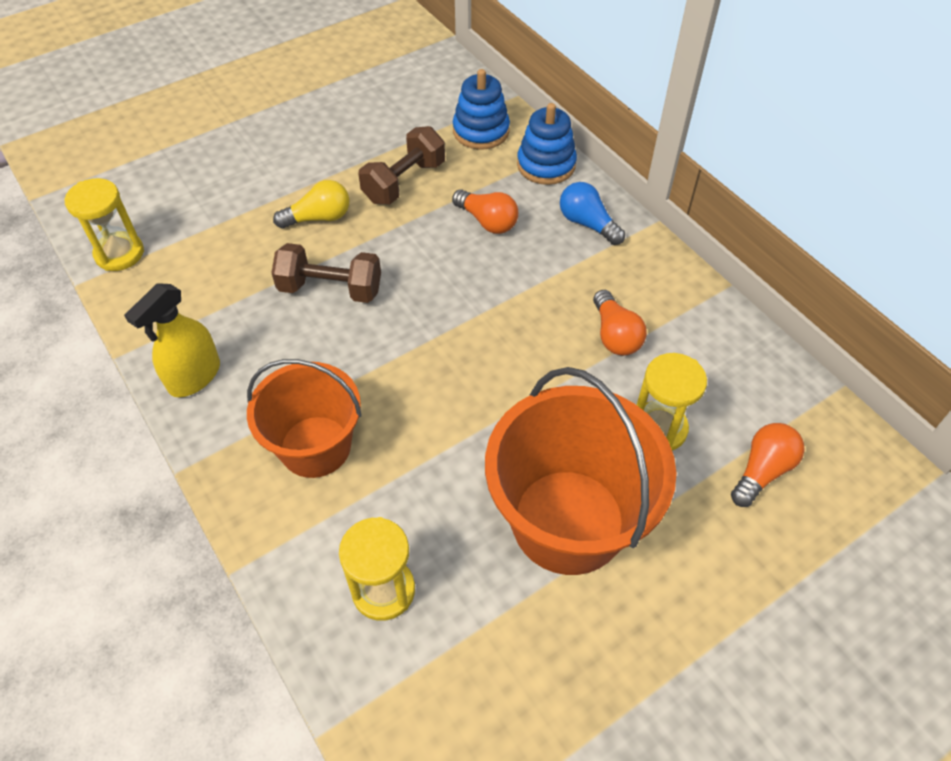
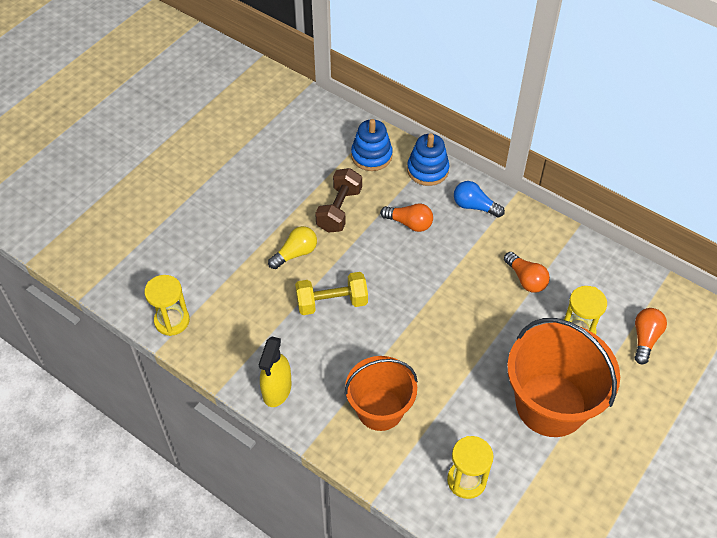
camera: 20 degrees left, 0 degrees up
brown dumbbell [272,243,381,303] -> yellow dumbbell [295,272,368,315]

